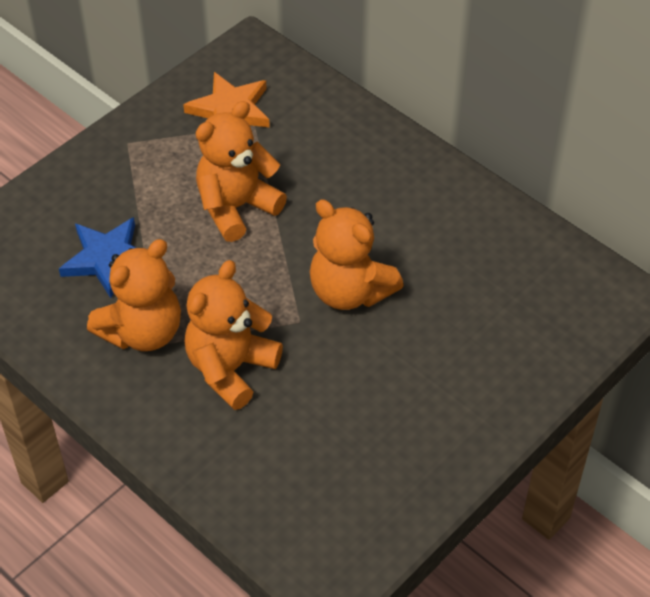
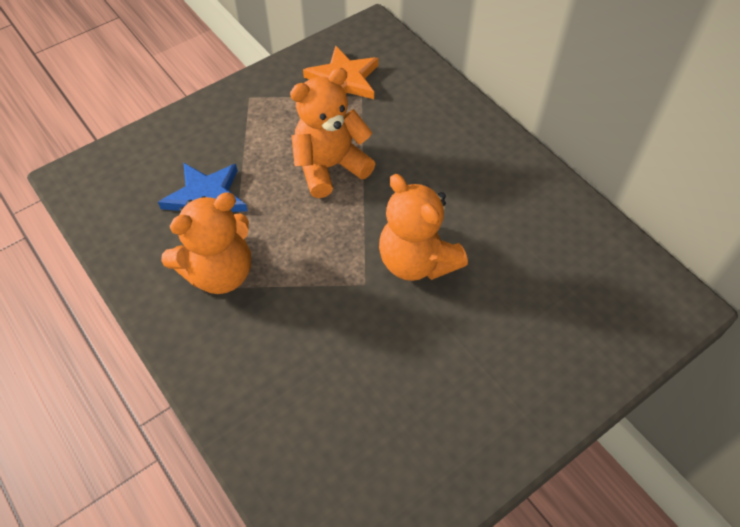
camera: 10 degrees right, 5 degrees up
orange teddy bear [185,260,283,410] -> none

